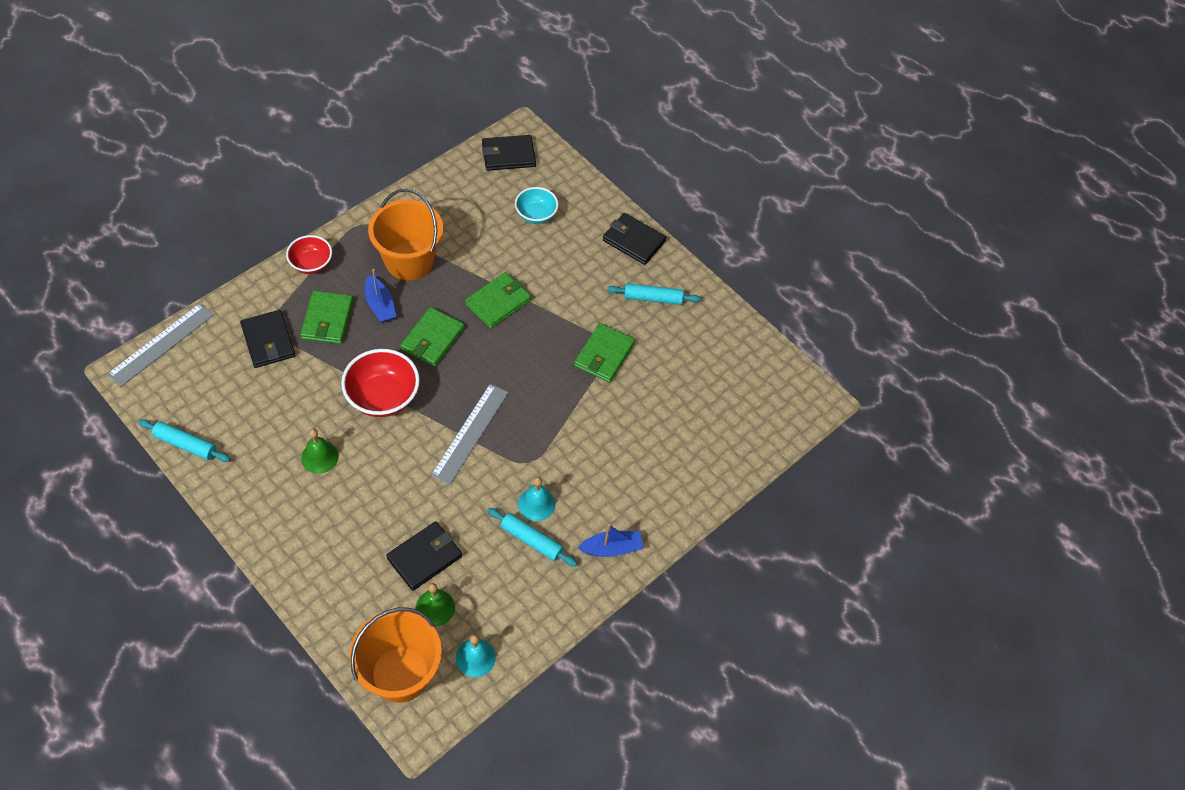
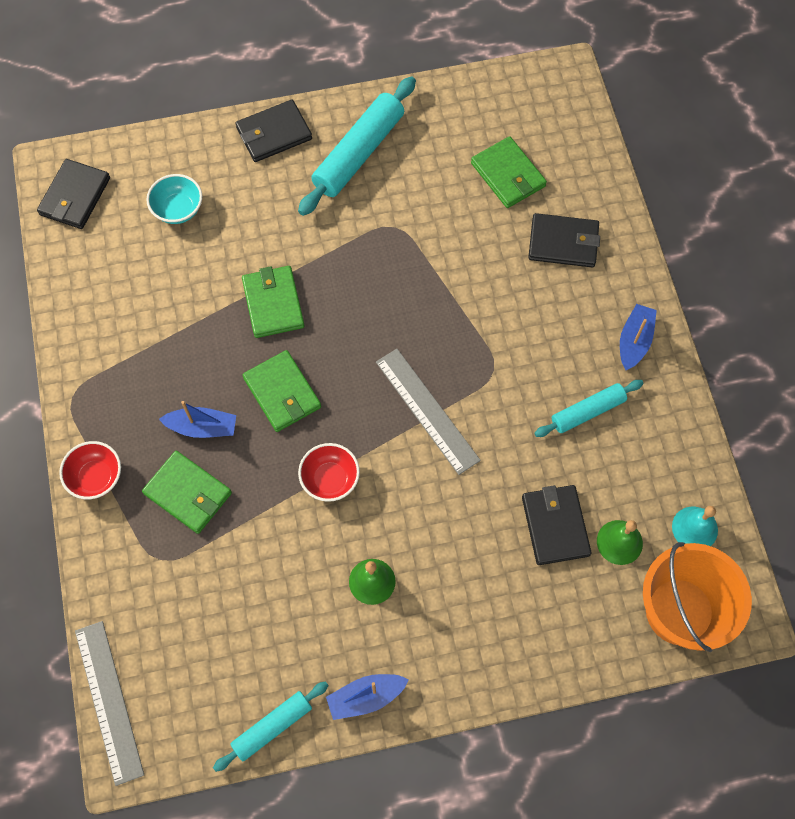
camera: 55 degrees left, 10 degrees up
black wallet [240,310,296,368] -> black wallet moved to [528,213,600,268]
red bowl [341,349,420,417] -> red bowl [298,443,360,502], size x0.63
orange bucket [368,189,443,280] -> none
turquoise bell [518,477,555,521] -> none
green wallet [574,323,635,383] -> green wallet moved to [471,136,547,208]
turquoise rolling pin [607,283,701,305] -> turquoise rolling pin [298,77,416,216], size x1.70
none -> blue boat [326,674,409,720]

